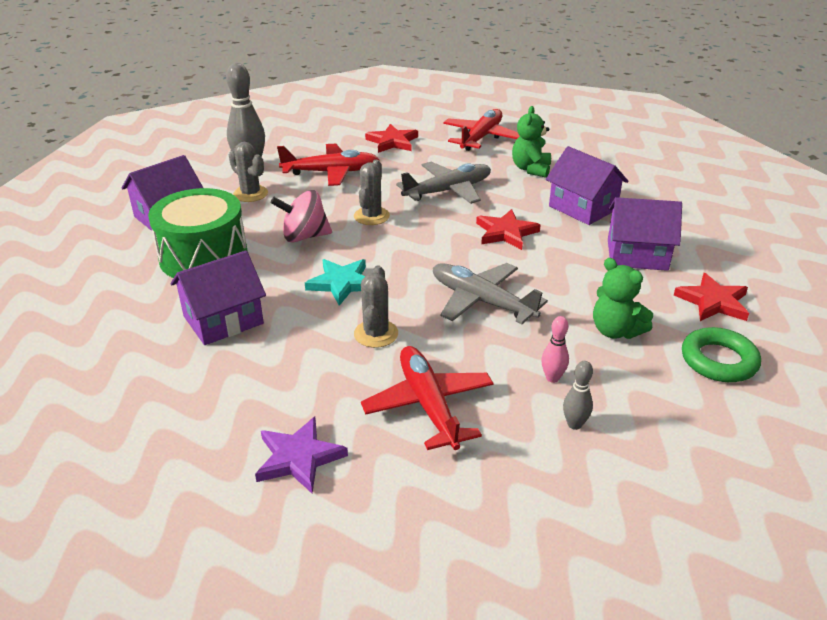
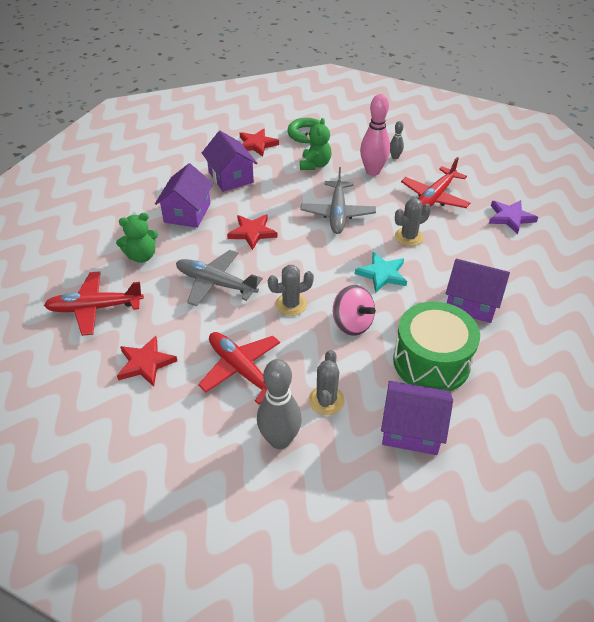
camera: 125 degrees left, 10 degrees up
pink bowling pin [541,316,569,383] -> pink bowling pin [360,94,390,176], size x2.01

